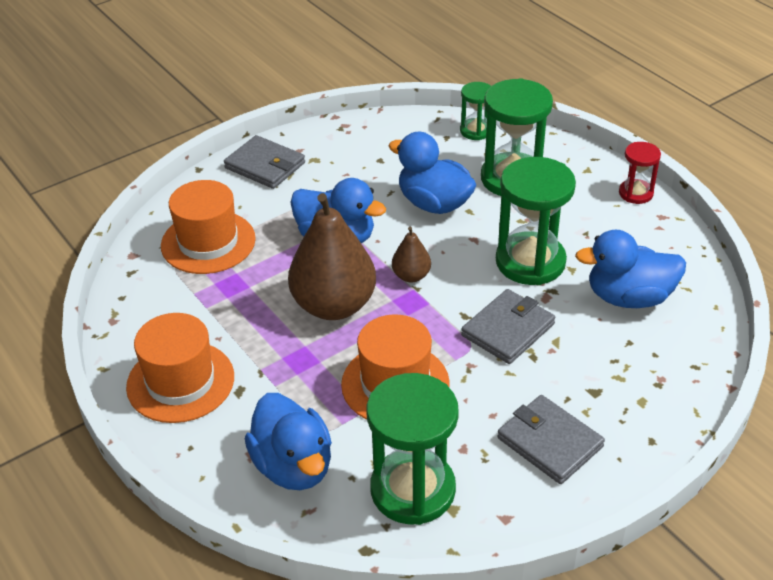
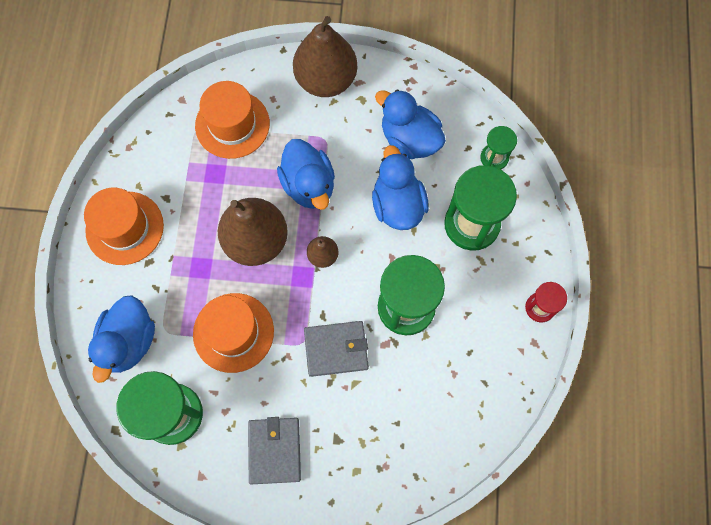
camera: 40 degrees right, 30 degrees up
grey wallet [224,135,305,189] -> brown pear [293,16,357,97]
blue duck [575,230,686,308] -> blue duck moved to [375,89,446,159]

